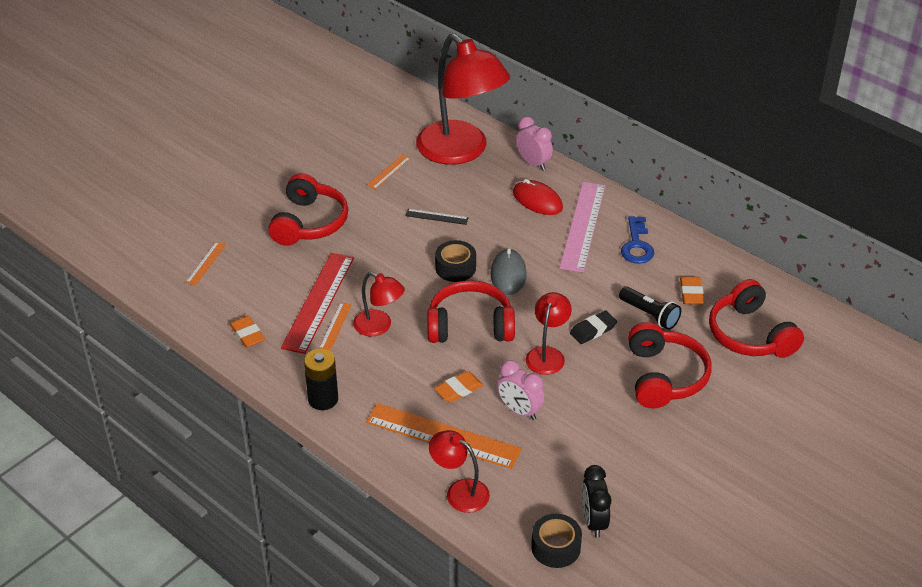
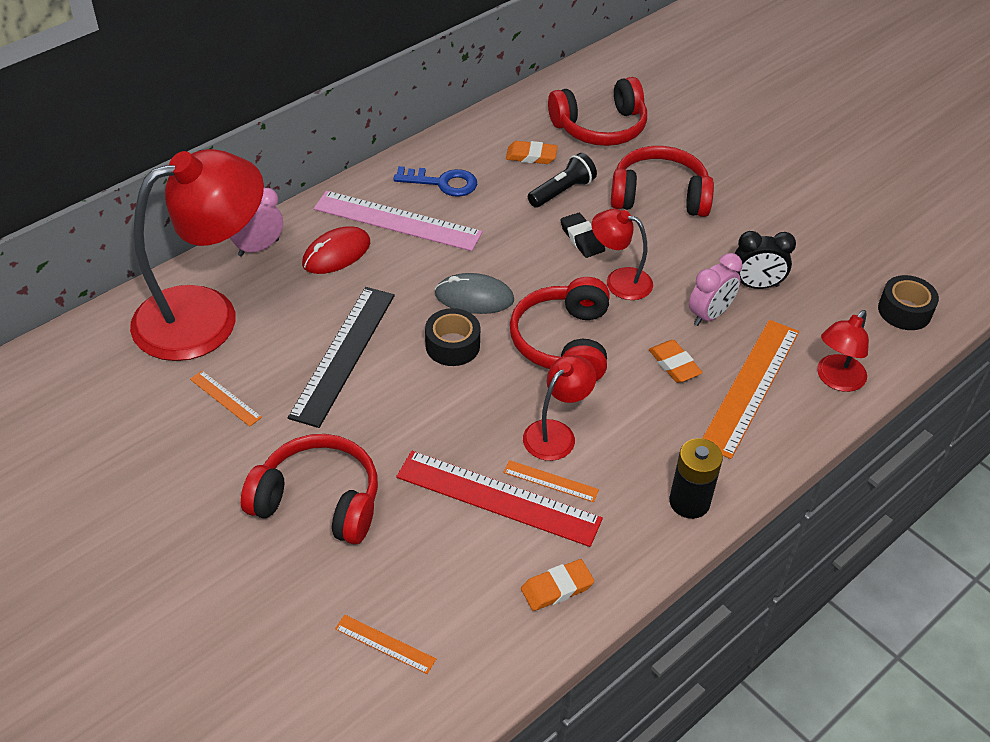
camera: 85 degrees left, 5 degrees up
black ruler [405,209,469,225] -> black ruler [288,287,395,428], size x2.15
black clock [582,465,611,538] -> black clock moved to [735,231,796,289]

